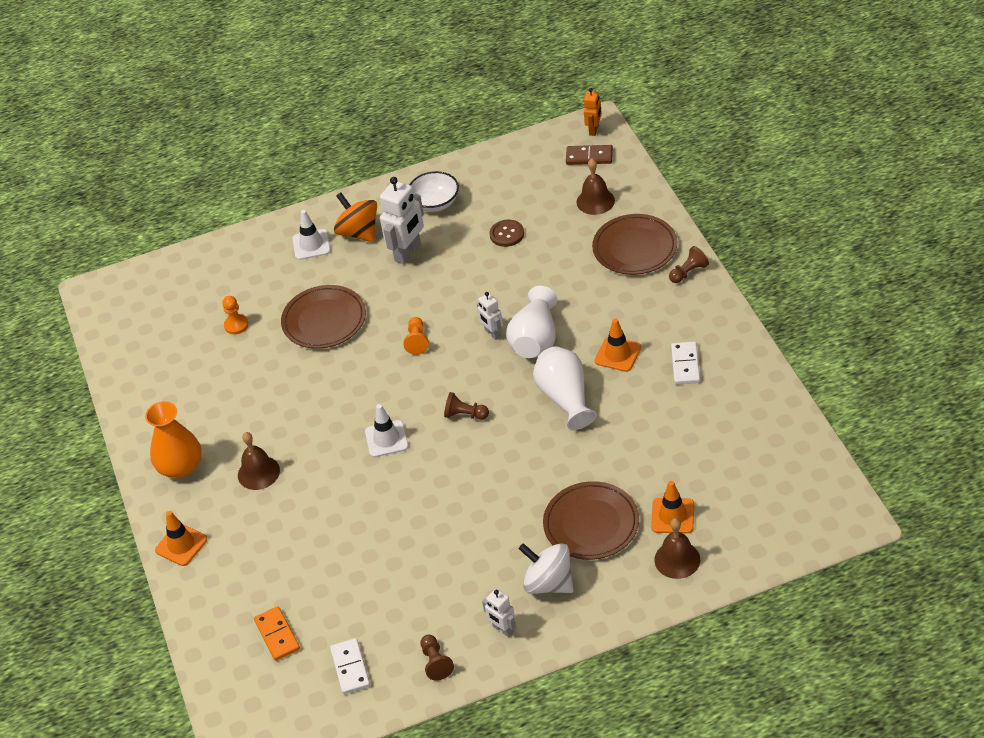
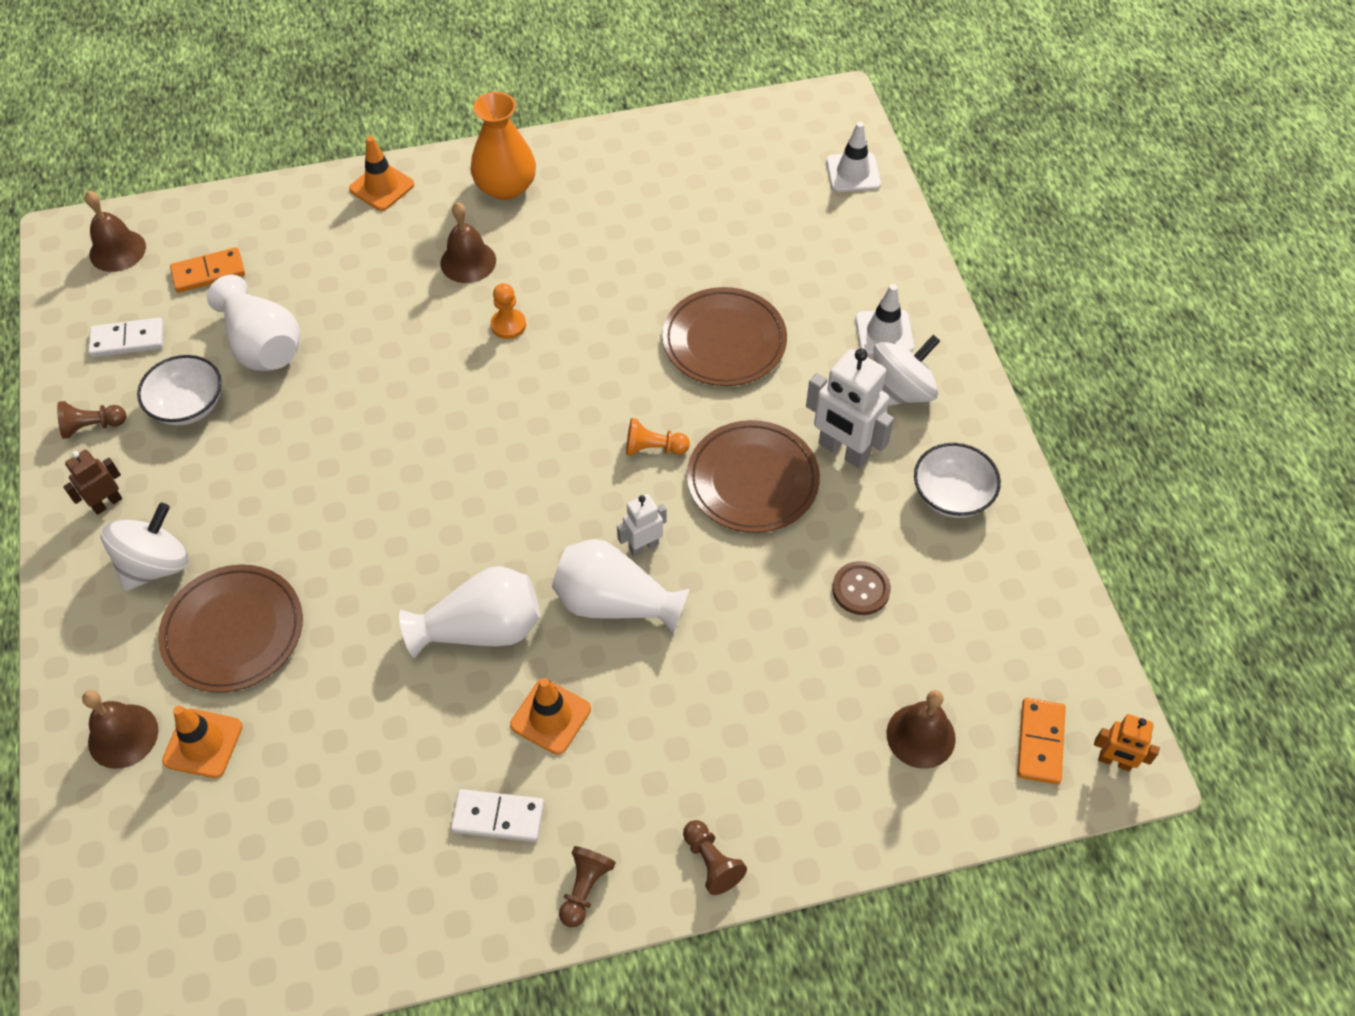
camera: 90 degrees right, 10 degrees up
orange pawn [222,296,249,334] -> orange pawn moved to [491,283,526,339]
orange spinning top [334,192,377,242] -> white spinning top [873,335,940,406]
white traffic cone [365,404,409,457] -> white traffic cone moved to [826,122,881,192]
brown pawn [444,392,489,420] -> brown pawn moved to [559,846,616,928]
white robot [482,589,516,637] -> brown robot [63,450,122,515]
brown domino [566,145,613,165] -> orange domino [1017,698,1066,784]
brown plate [592,214,677,275] -> brown plate moved to [687,420,820,533]
none -> brown bell [85,191,146,272]
none -> white bowl [137,355,222,425]
none -> white vase [207,275,300,371]

